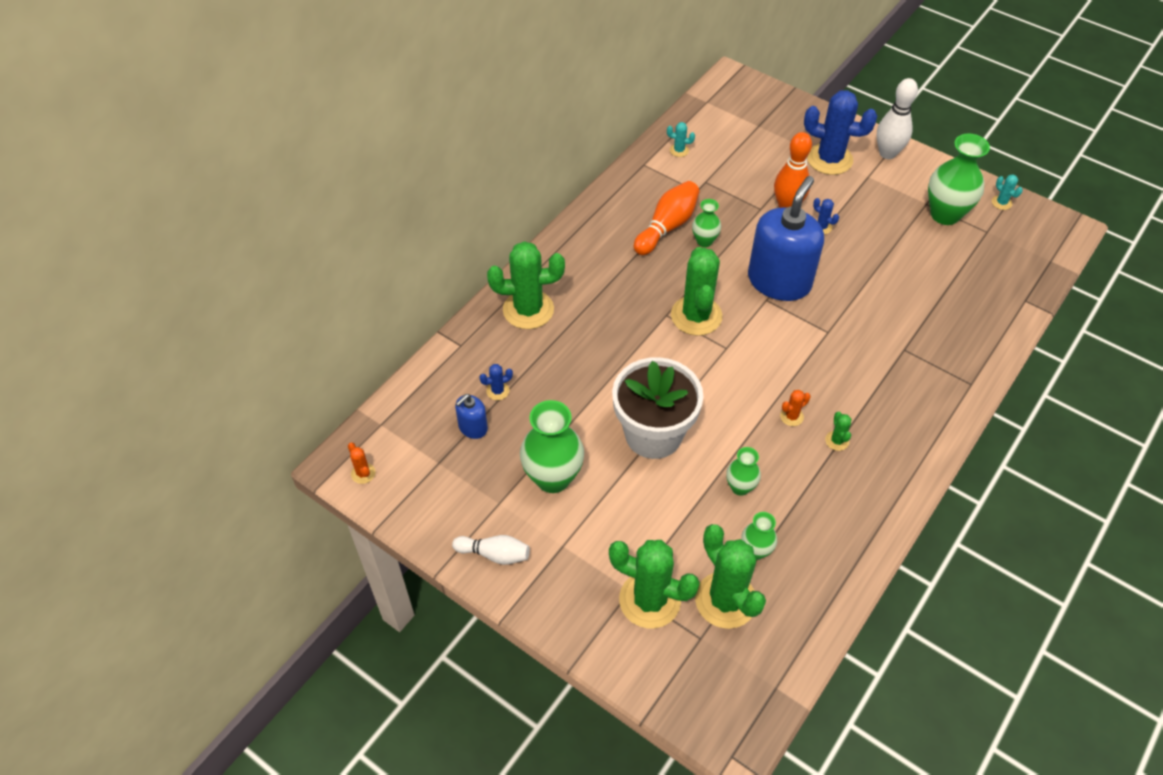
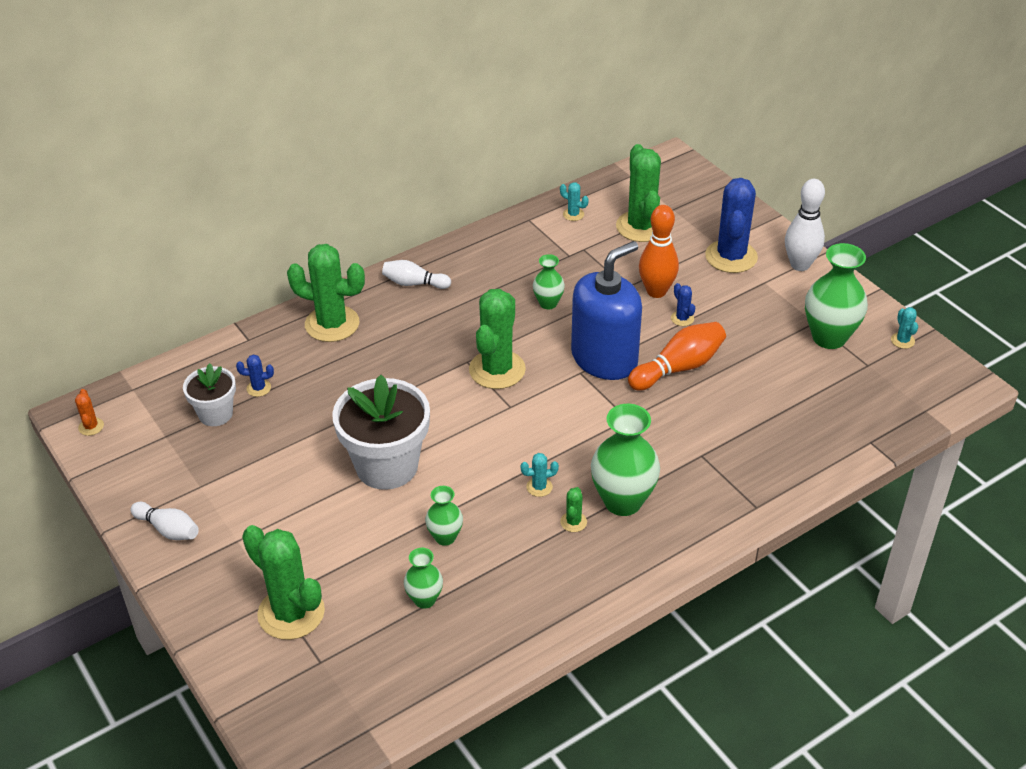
camera: 20 degrees right, 10 degrees down
blue soap dispenser [455,394,488,439] -> white flower pot [183,363,236,426]
green vase [520,400,584,493] -> green vase moved to [591,404,660,516]
orange bowling pin [634,181,700,255] -> orange bowling pin moved to [628,322,726,391]
green cactus [695,524,766,629] -> green cactus moved to [616,144,661,242]
orange cactus [780,390,811,426] -> turquoise cactus [521,453,559,497]
blue cactus [804,90,877,175] -> blue cactus turned 60 degrees clockwise [705,178,758,273]
none -> white bowling pin [382,260,451,289]

